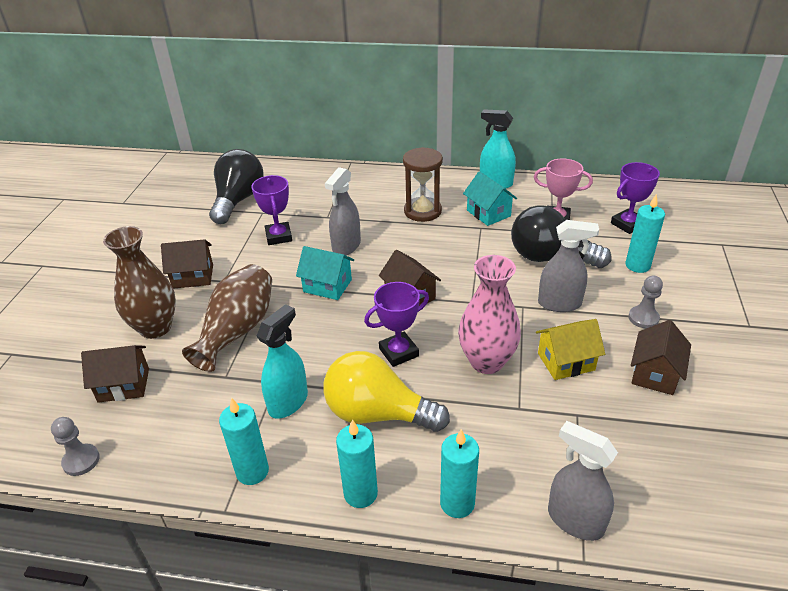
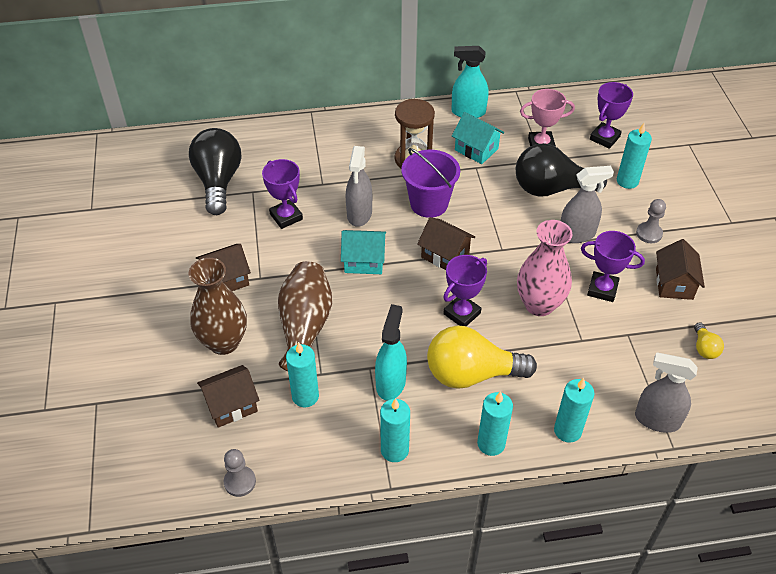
camera: 20 degrees left, 10 degrees up
yellow house [536,319,605,380] -> purple trophy [581,231,645,302]
none -> turquoise candle [286,342,319,407]
none -> purple bucket [402,148,460,218]
none -> yellow light bulb [694,322,724,359]

